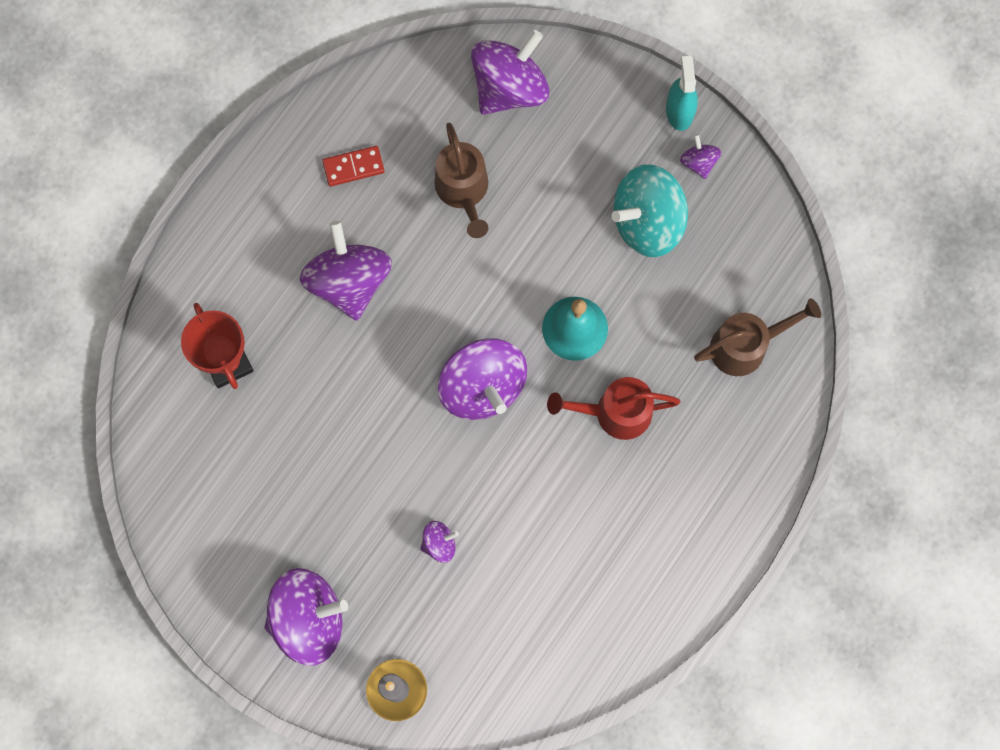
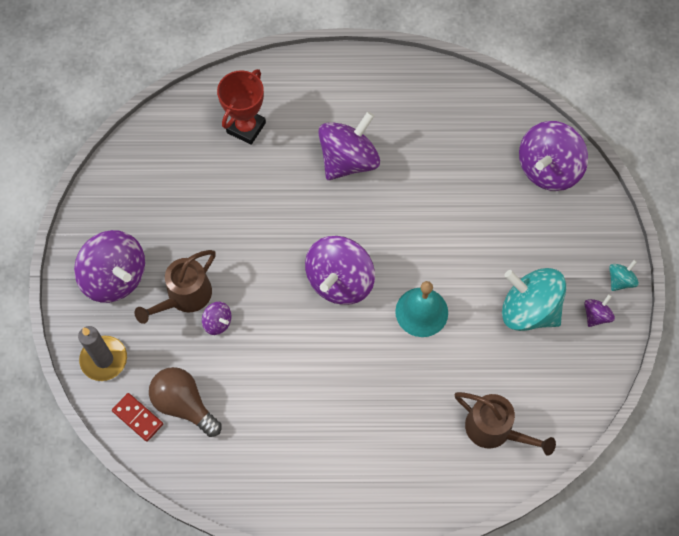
camera: 55 degrees right, 10 degrees down
red domino [322,146,385,186] -> red domino moved to [112,393,163,442]
brown watering can [434,123,488,238] -> brown watering can moved to [135,250,216,324]
purple spinning top [471,30,549,115] -> purple spinning top turned 120 degrees clockwise [519,121,588,191]
red watering can [547,377,680,440] -> none
turquoise spray bottle [666,56,698,131] -> turquoise spinning top [609,260,639,291]
none -> brown light bulb [149,367,222,437]

